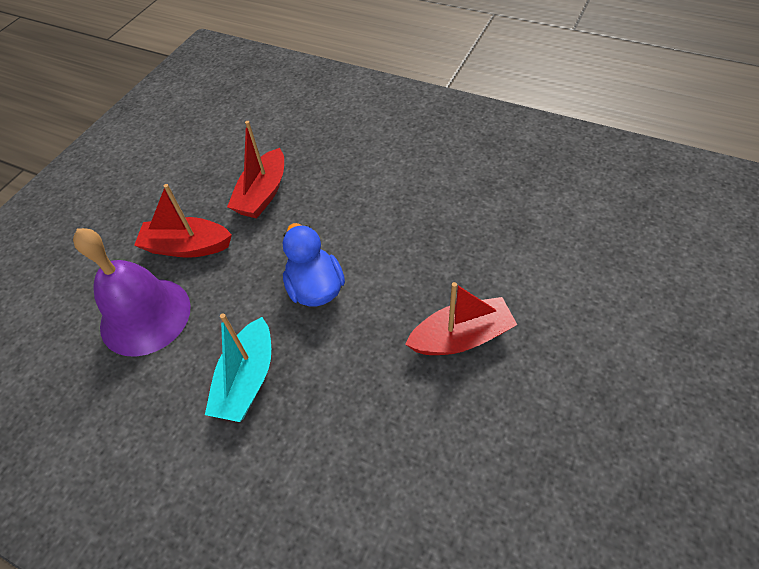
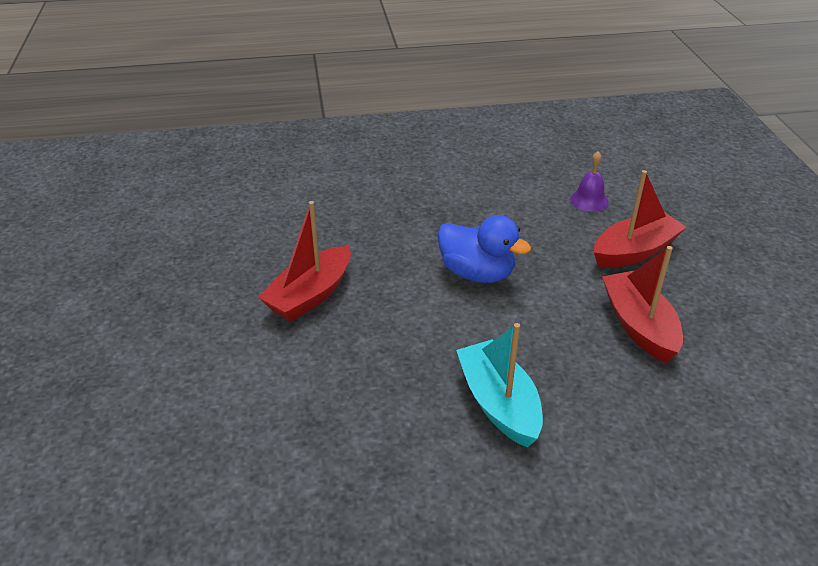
camera: 140 degrees right, 15 degrees down
purple bell [73,228,191,357] -> purple bell [570,151,609,212], size x0.44
turquoise boat [205,313,271,422] -> turquoise boat moved to [456,323,543,448]

